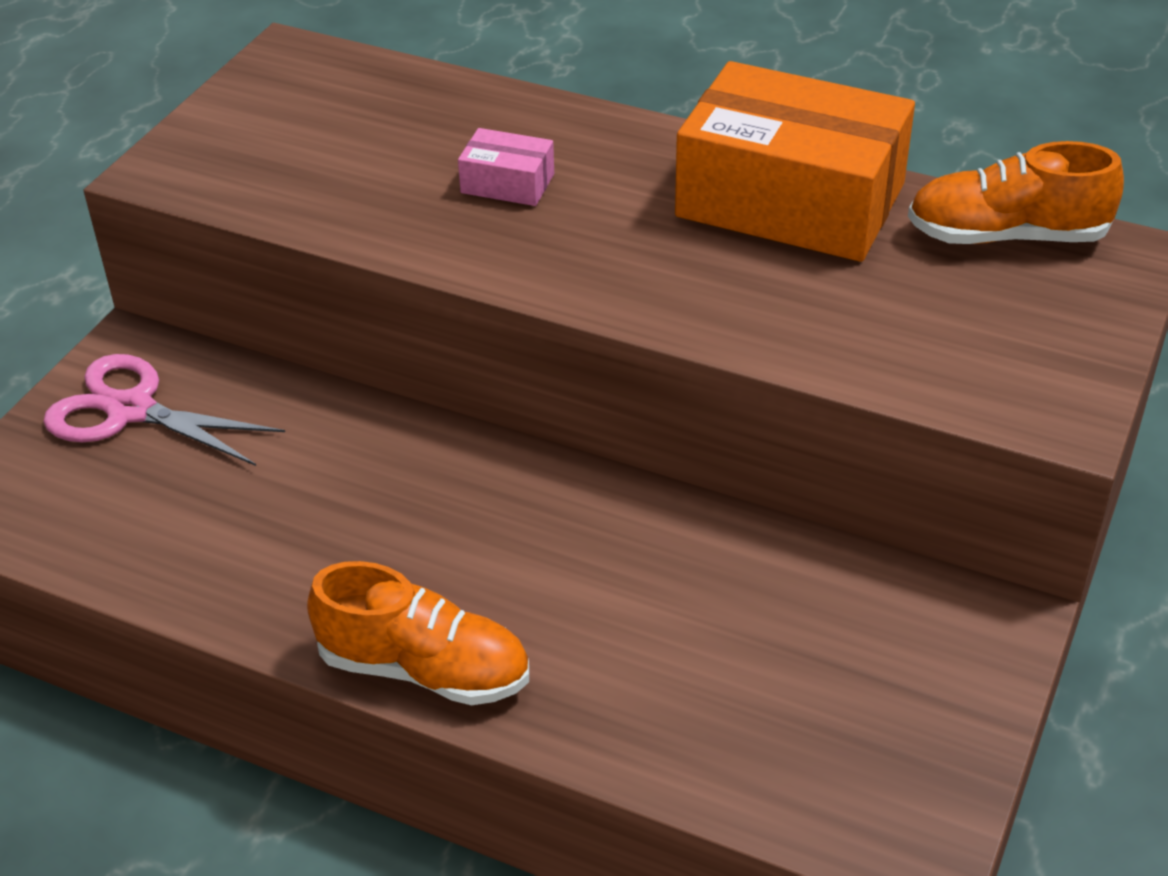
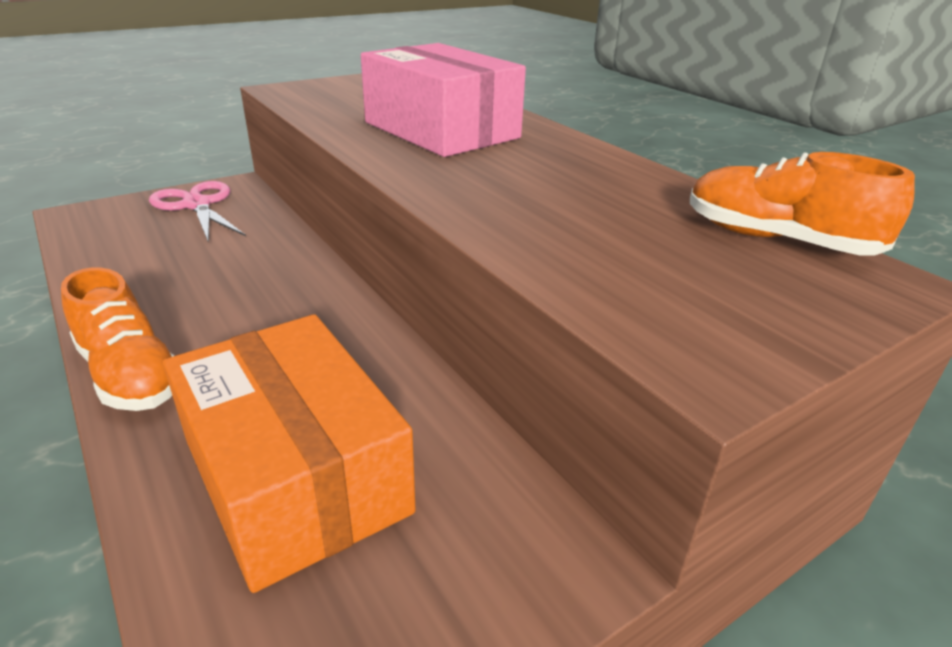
camera: 30 degrees right, 10 degrees down
pink box [458,128,554,206] -> pink box [361,43,526,157], size x2.39
orange box [675,61,915,262] -> orange box moved to [163,314,416,593]

